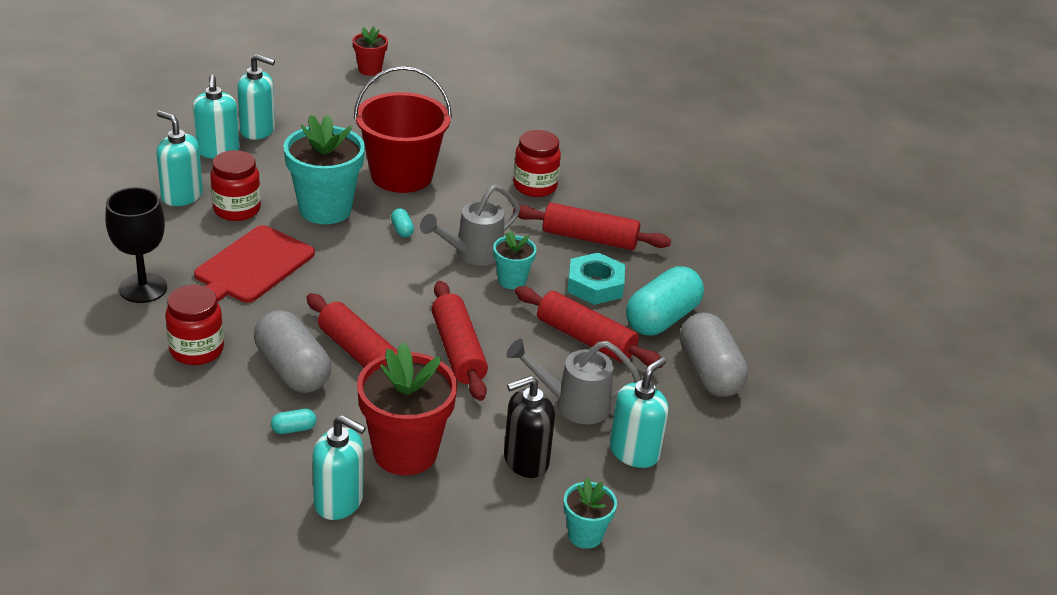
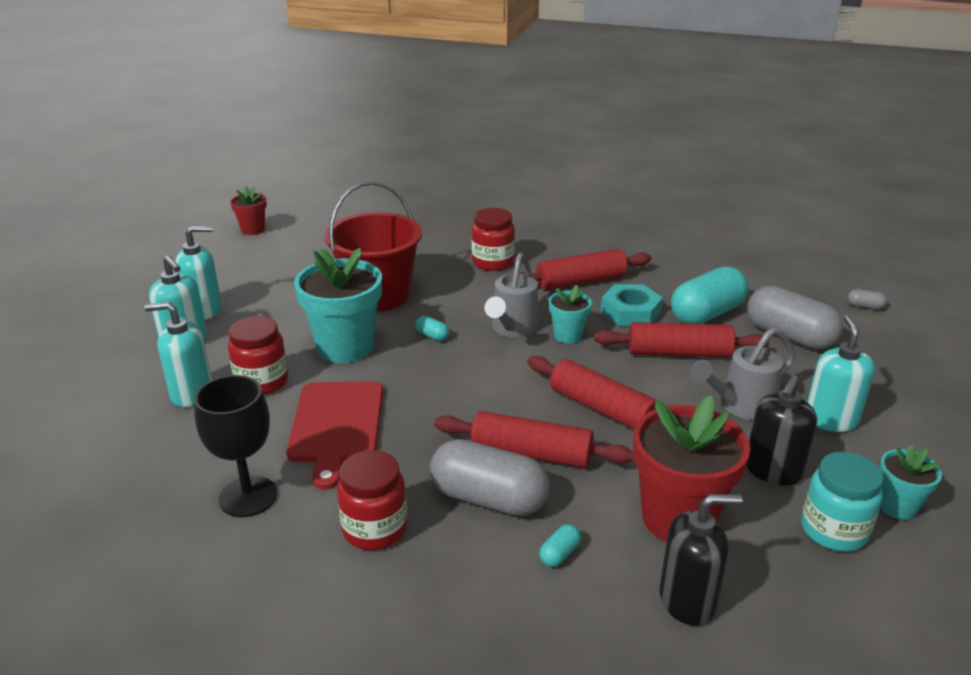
camera: 30 degrees left, 5 degrees down
turquoise soap dispenser [312,415,366,520] -> black soap dispenser [660,494,742,626]
turquoise capsule [626,266,704,335] -> turquoise capsule turned 45 degrees clockwise [671,266,749,324]
none -> turquoise jar [801,452,884,552]
none -> grey capsule [848,289,887,309]

